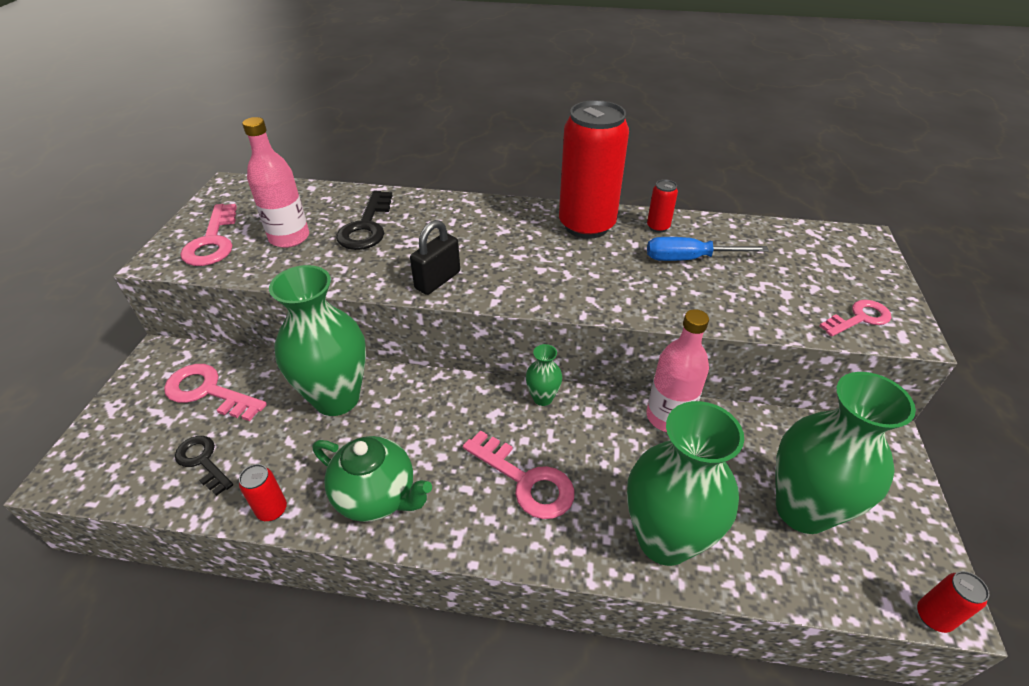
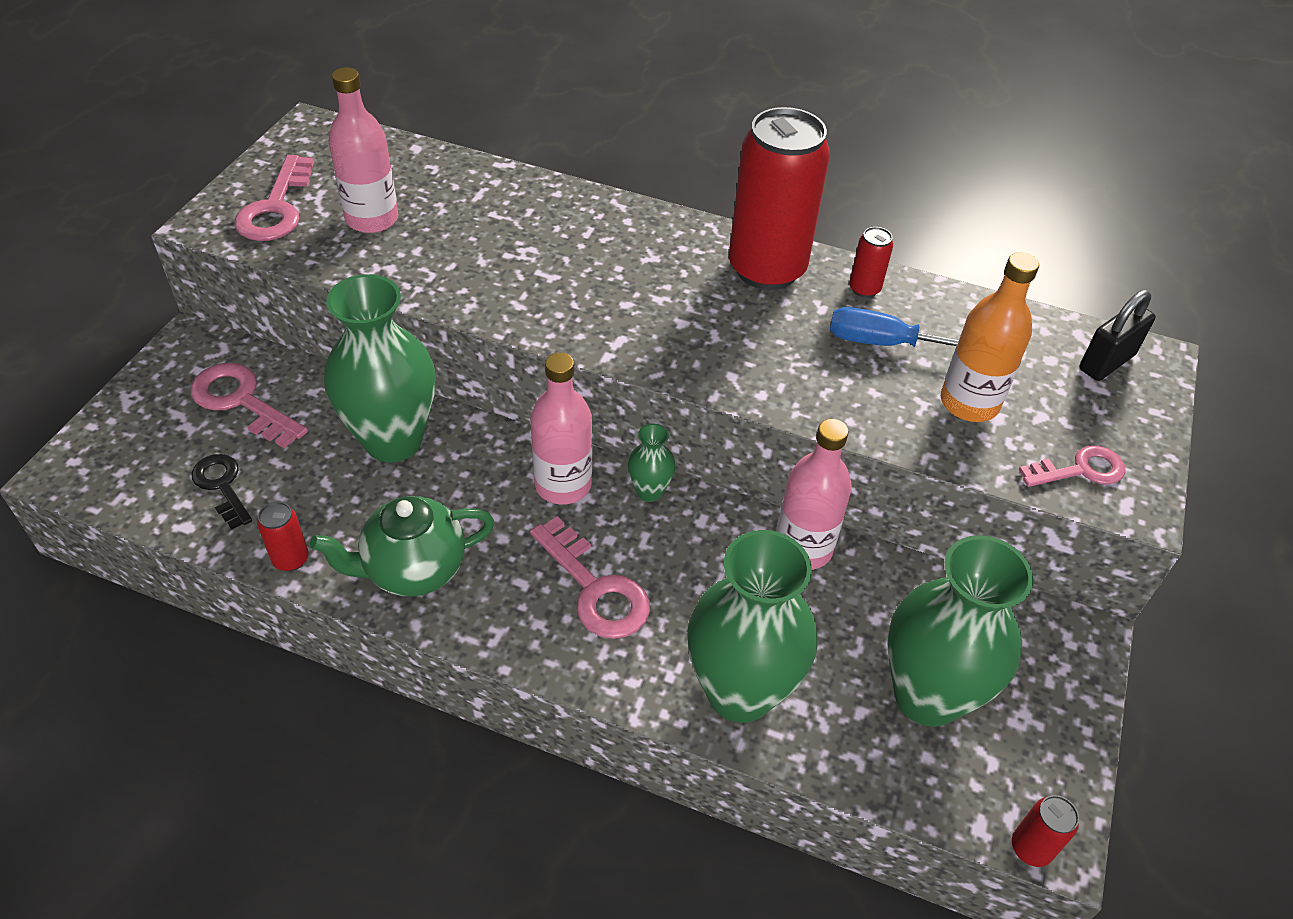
camera: 10 degrees right, 5 degrees up
green teapot [313,436,432,522] -> green teapot turned 120 degrees clockwise [310,496,494,596]
black key [336,191,393,250] -> none
black padlock [410,220,460,295] -> black padlock moved to [1080,290,1156,381]
none -> pink bottle [531,353,592,505]
none -> orange bottle [941,252,1039,422]

